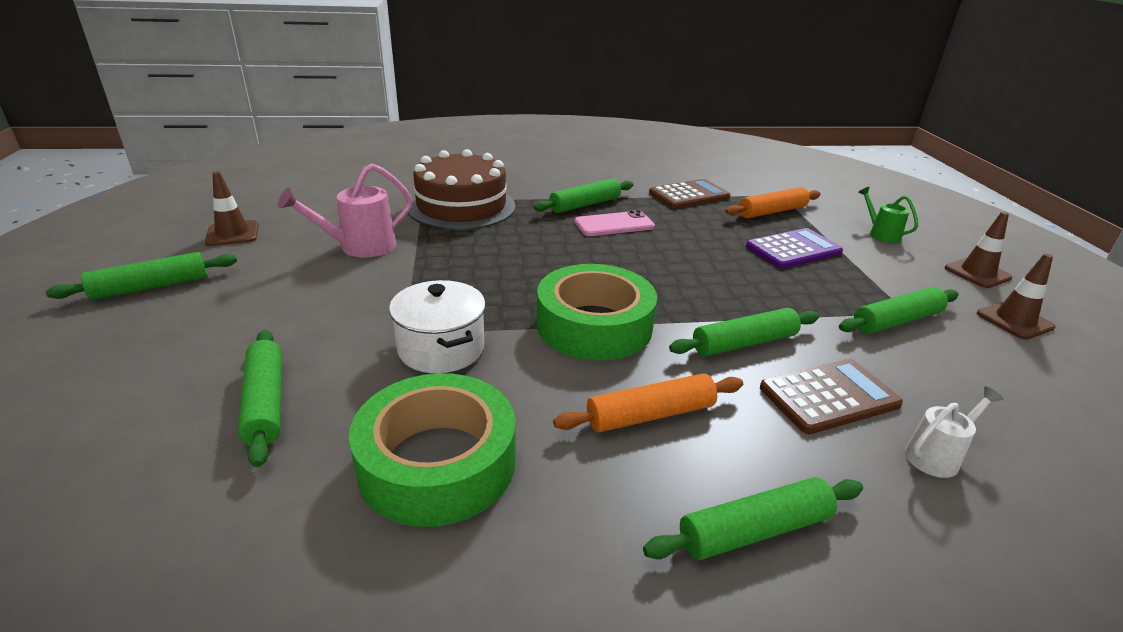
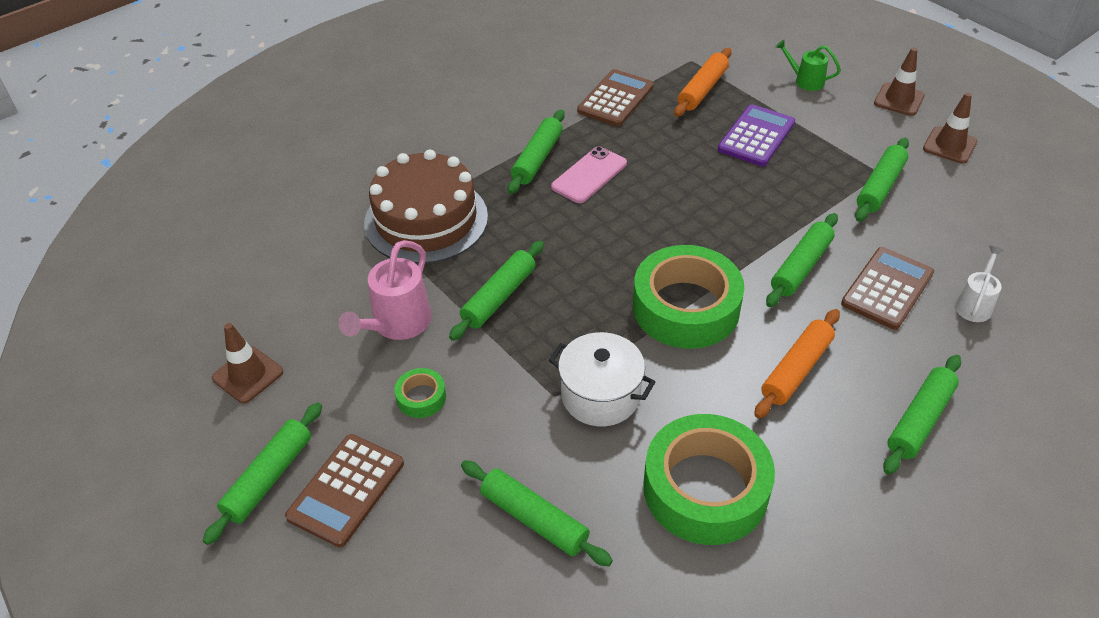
camera: 30 degrees left, 15 degrees up
none -> brown calculator [285,434,404,548]
none -> green tape [394,368,446,418]
none -> green rolling pin [449,240,544,341]

